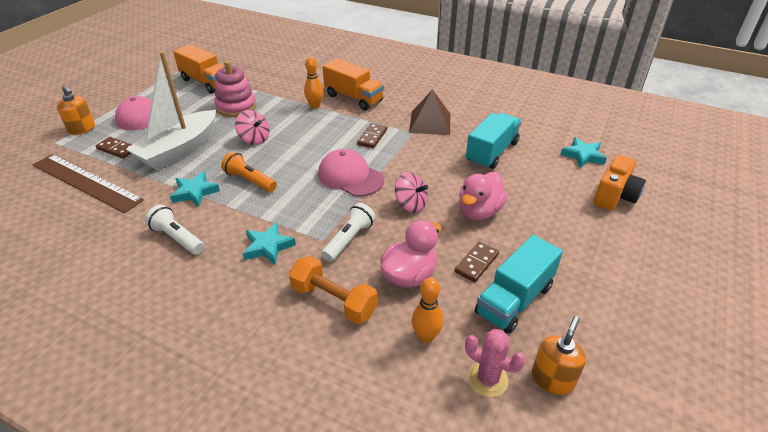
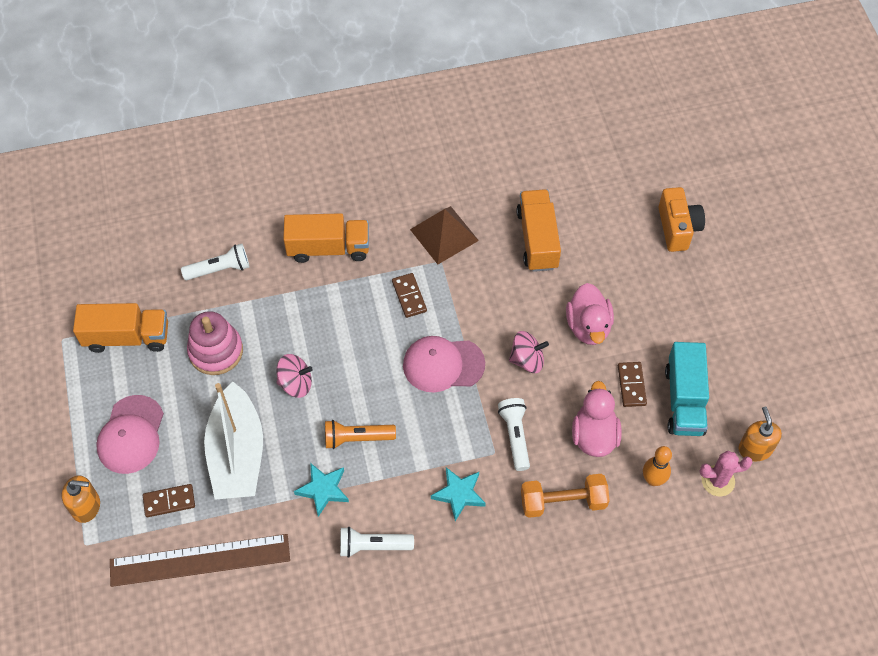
camera: 40 degrees left, 20 degrees up
orange bowling pin [304,57,323,109] -> none
turquoise truck [466,113,521,169] -> orange truck [516,189,561,272]
turquoise star [560,137,607,168] -> none
none -> white flashlight [181,244,249,280]

